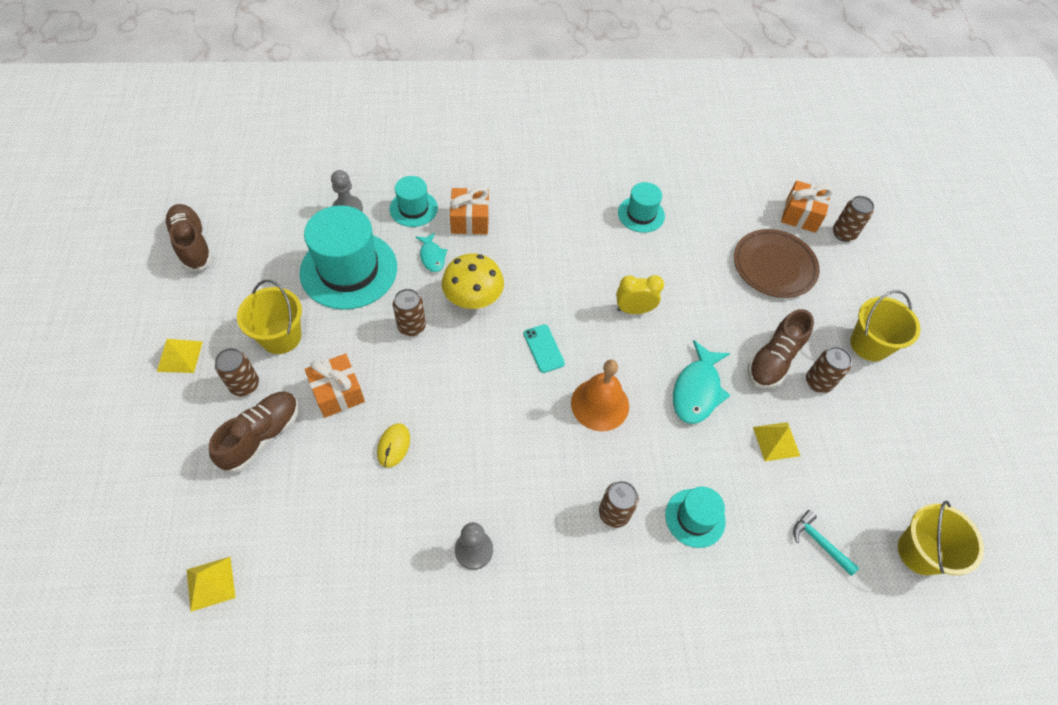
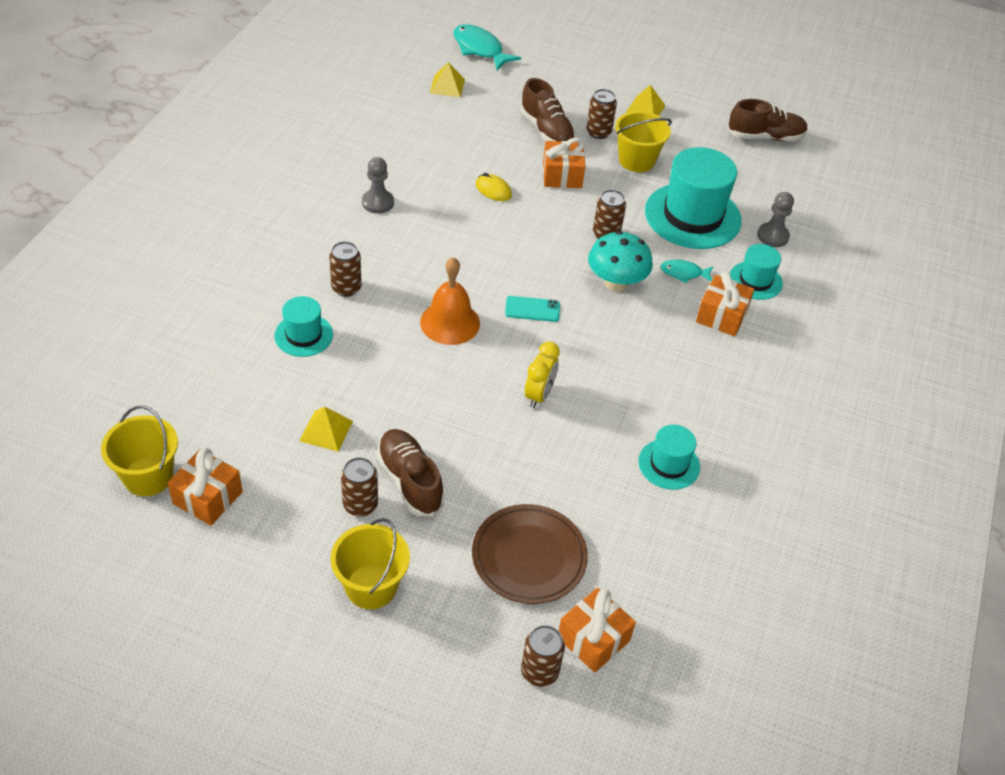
camera: 115 degrees right, 10 degrees down
yellow mushroom [442,254,504,309] -> turquoise mushroom [588,231,653,292]
turquoise fish [673,340,730,424] -> turquoise fish moved to [453,24,521,70]
turquoise hammer [793,510,859,576] -> none
none -> orange gift [167,448,243,526]

